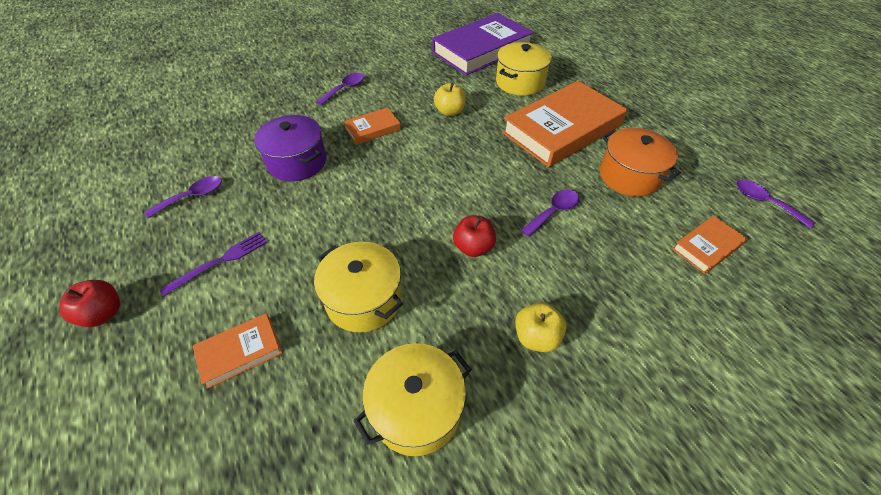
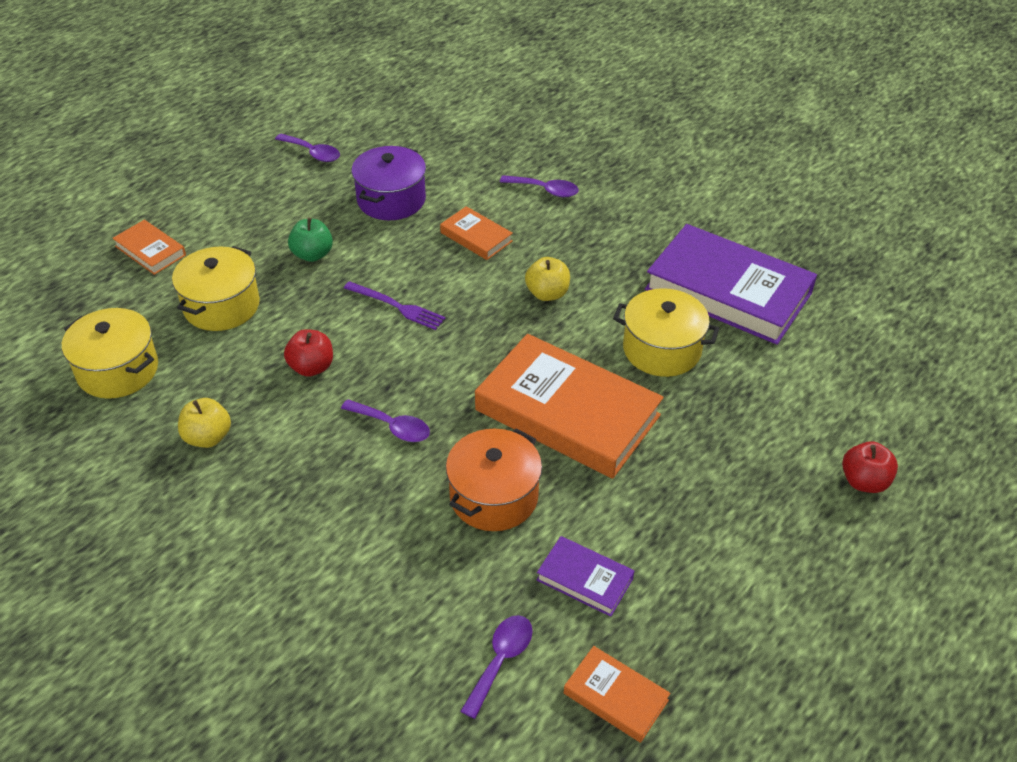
camera: 70 degrees right, 5 degrees down
red apple [59,280,120,327] -> red apple moved to [842,441,898,493]
purple fork [159,232,268,296] -> purple fork moved to [344,281,446,330]
orange book [672,216,747,274] -> orange book moved to [564,646,670,743]
none -> green apple [288,218,333,262]
none -> purple book [537,536,634,617]

